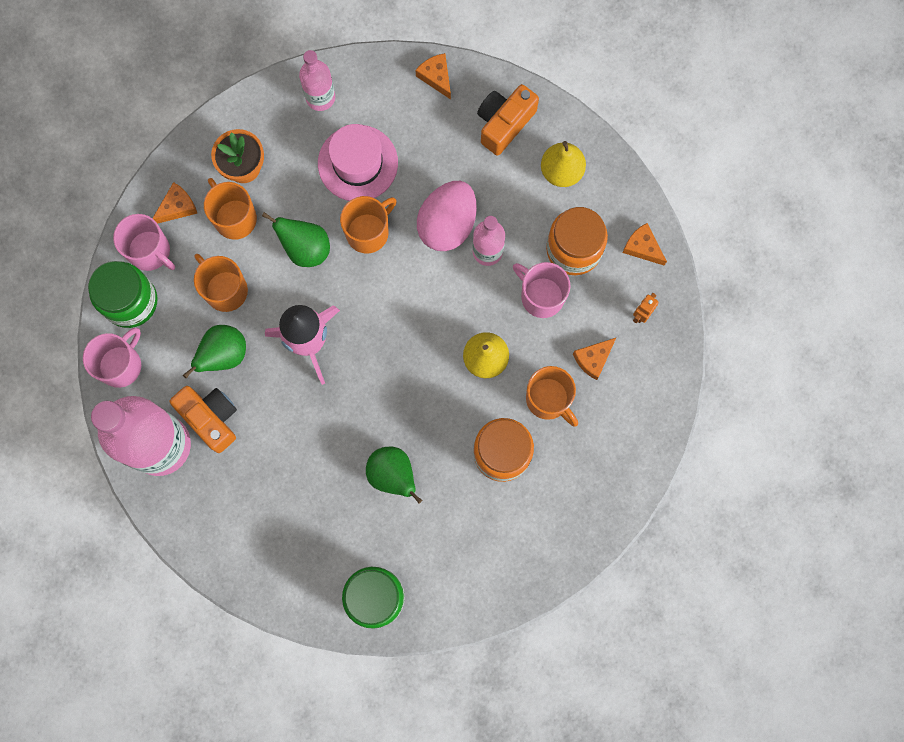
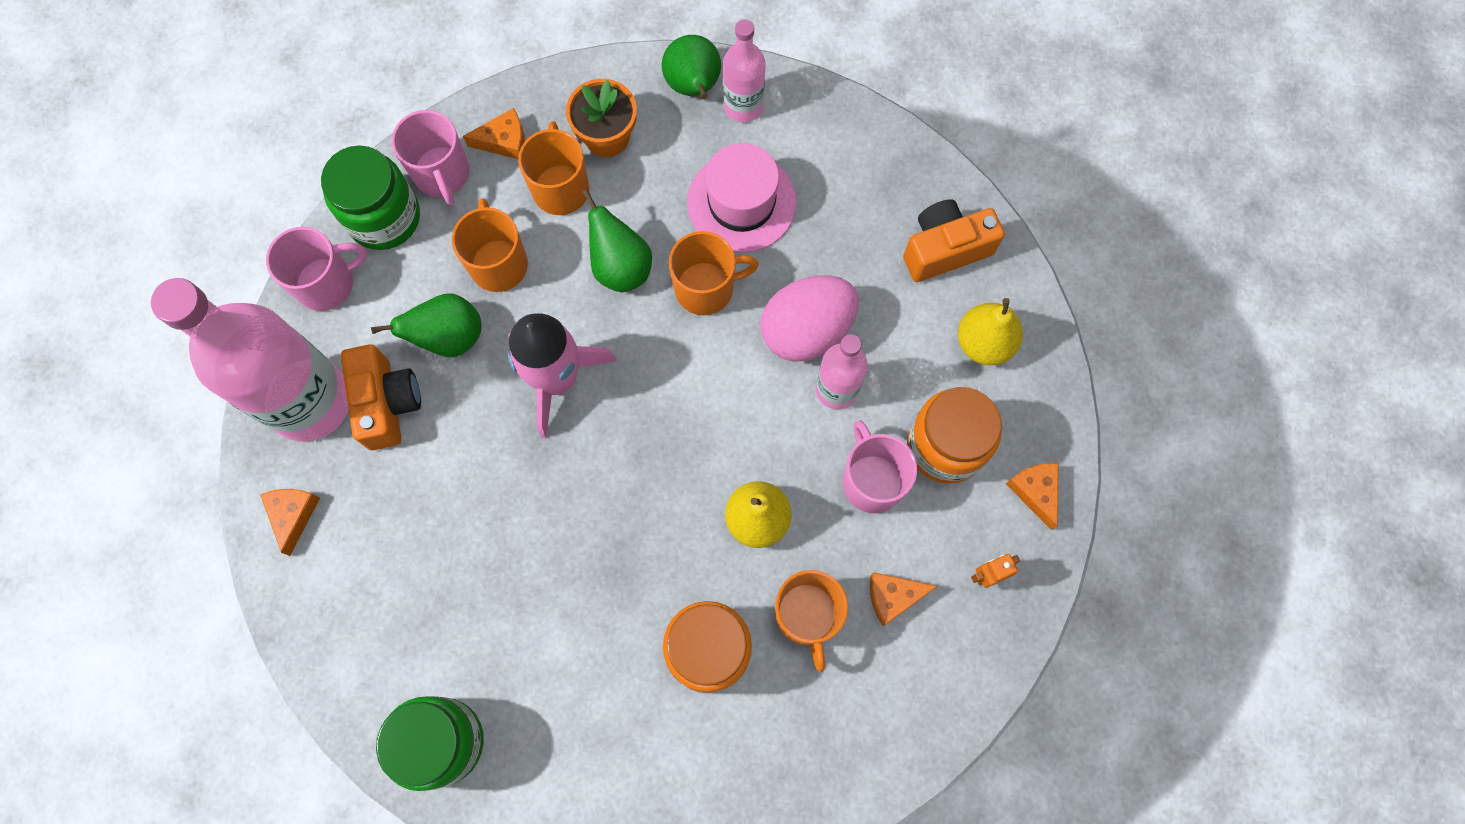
camera: 30 degrees right, 5 degrees down
green pear [366,447,422,504] -> green pear moved to [662,35,721,99]
orange cheese [415,53,451,100] -> orange cheese moved to [260,489,320,556]

